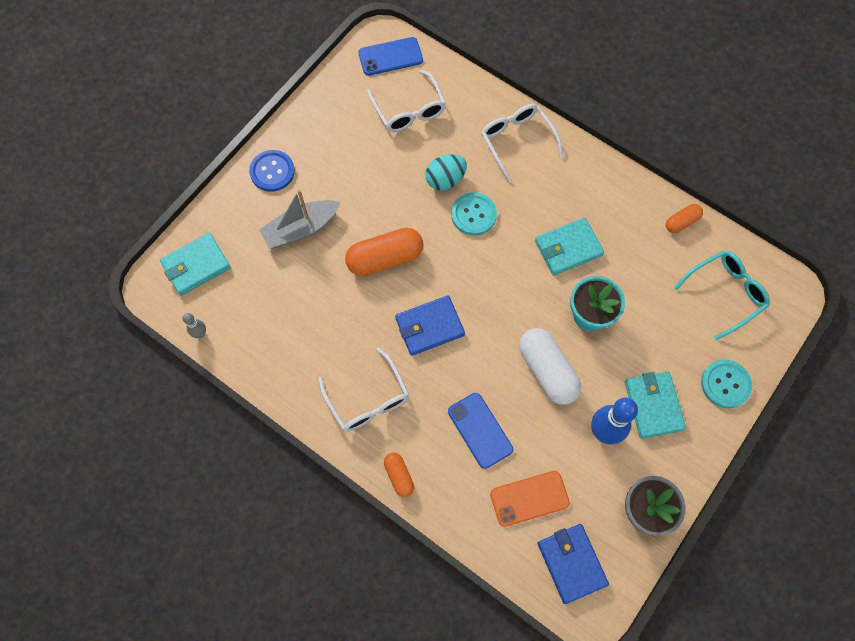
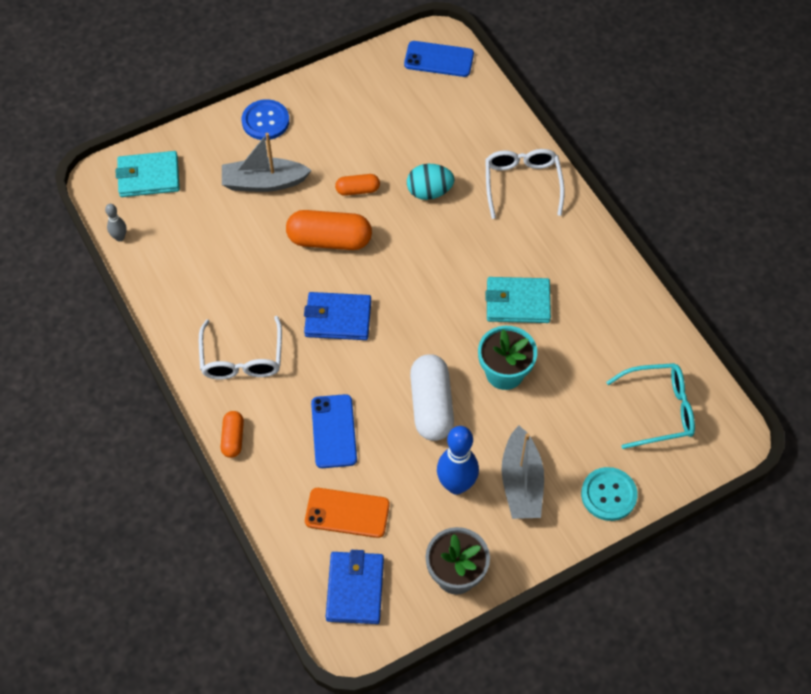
camera: 25 degrees right, 10 degrees down
white glasses [367,70,446,132] -> none
turquoise button [451,192,497,236] -> none
turquoise wallet [625,372,686,438] -> grey boat [501,426,544,519]
orange capsule [666,204,703,233] -> orange capsule moved to [335,174,380,196]

